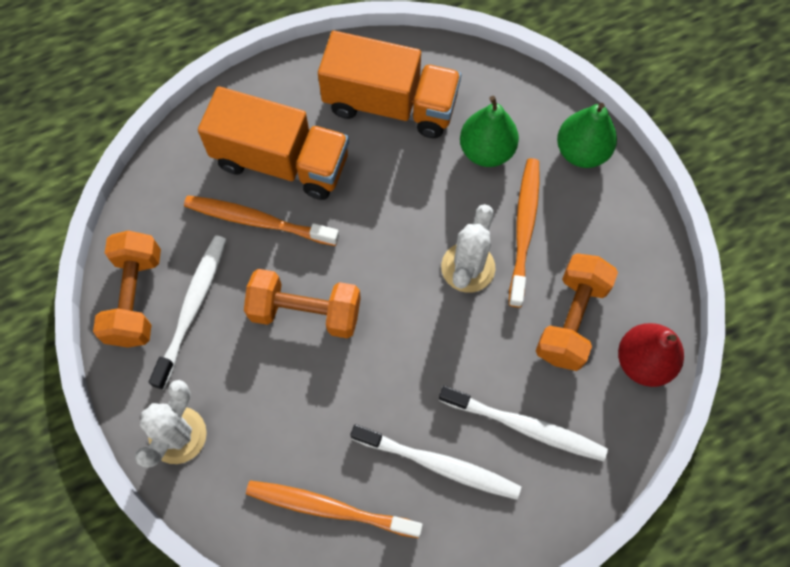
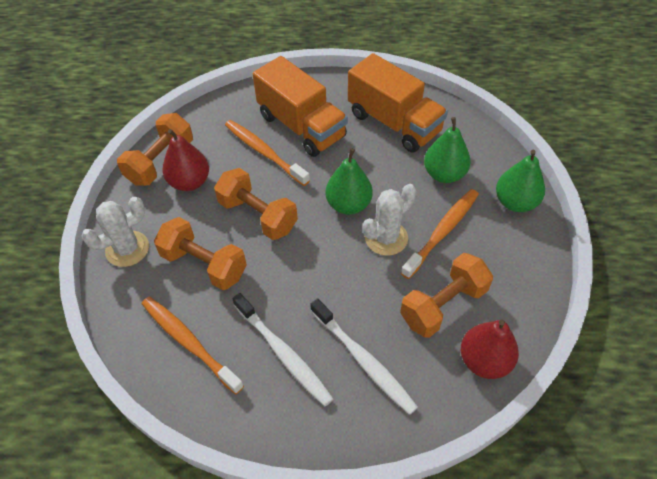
camera: 30 degrees right, 15 degrees down
white toothbrush [149,235,226,390] -> red pear [163,129,209,191]
none -> orange dumbbell [154,217,247,290]
none -> green pear [326,149,373,215]

